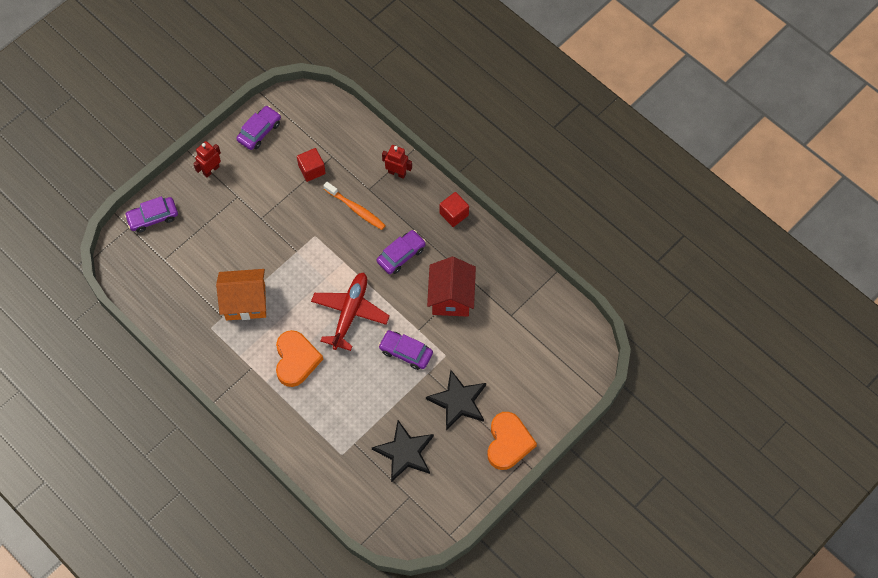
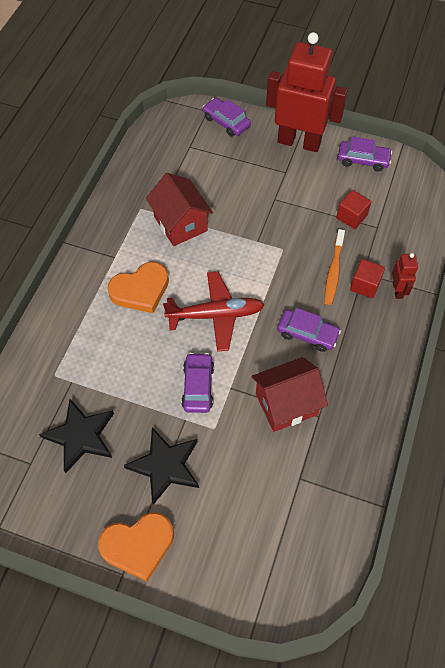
camera: 65 degrees right, 5 degrees down
red robot [193,141,221,178] -> red robot [266,32,348,152], size x2.32
orange house [216,269,266,320] -> red house [146,173,213,246]
red cube [439,192,469,227] -> red cube moved to [350,259,385,298]

